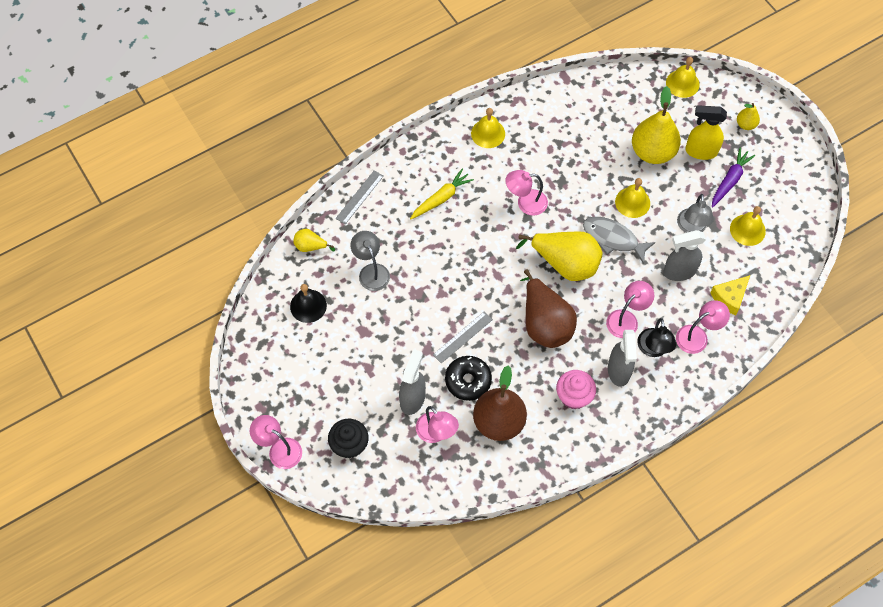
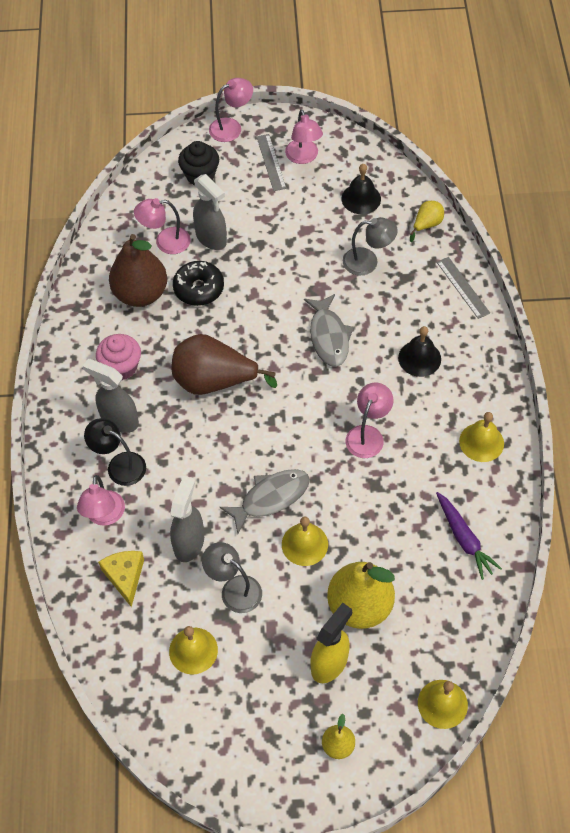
camera: 120 degrees right, 5 degrees down
yellow carrot [410,169,474,219] -> black bell [398,326,441,377]
grey ruler [433,311,493,363] -> grey ruler moved to [257,134,287,191]
yellow pear [516,231,603,281] -> none
pink lamp [606,281,654,338] -> pink lamp moved to [285,109,323,164]
purple carrot [712,148,755,208] -> purple carrot moved to [436,492,502,580]
none -> grey fish [304,294,354,367]

